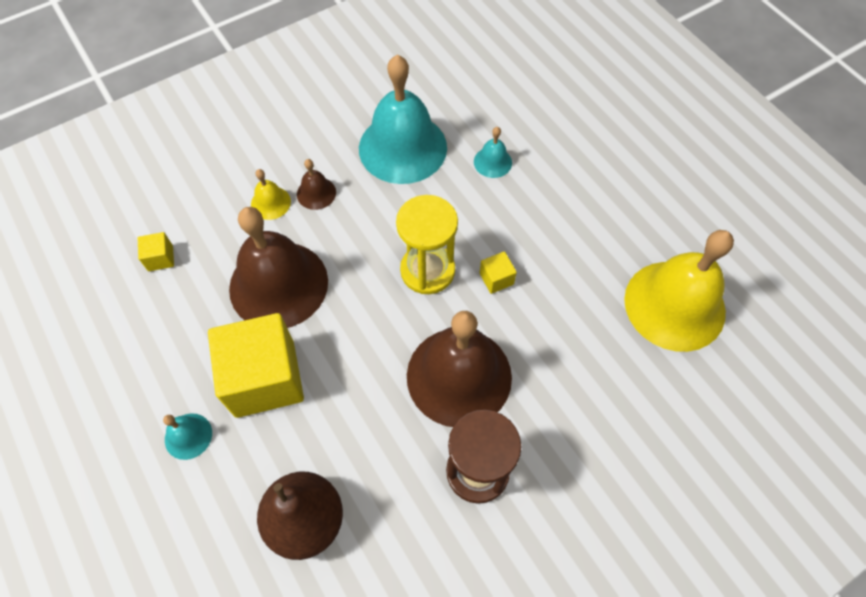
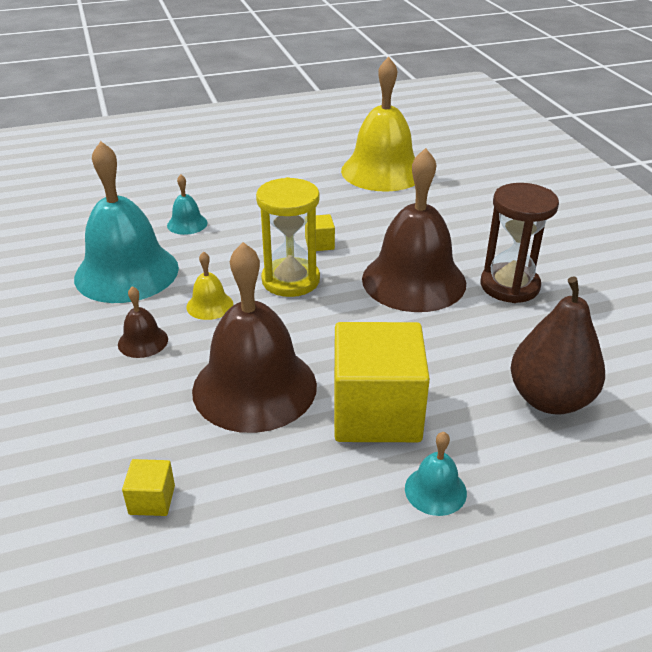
camera: 75 degrees left, 25 degrees down
yellow bell [251,169,291,220] -> yellow bell moved to [186,251,233,320]

